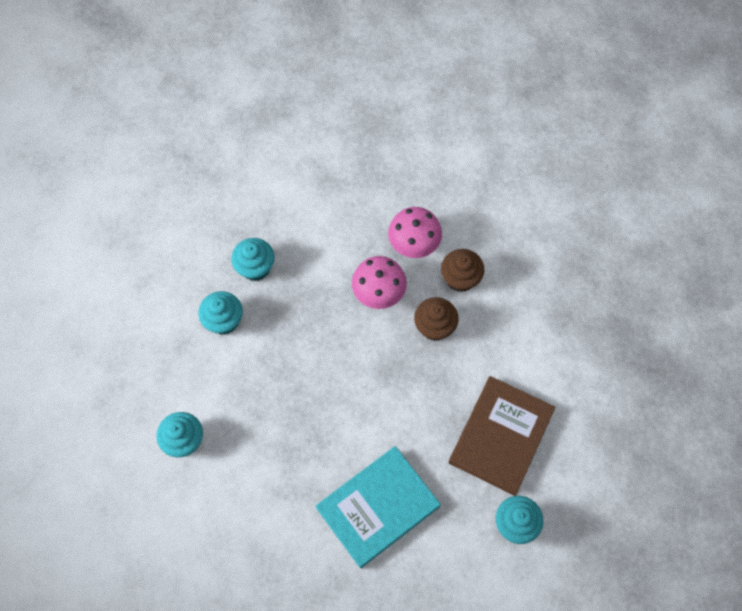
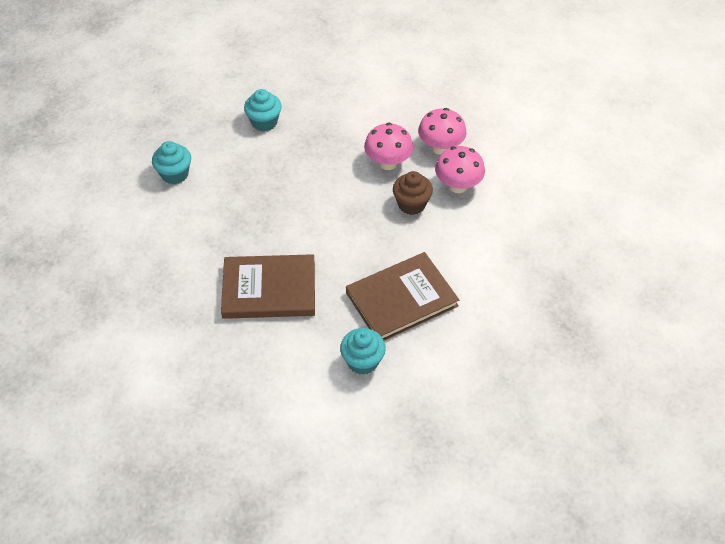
camera: 35 degrees right, 15 degrees down
turquoise cupcake [231,238,275,281] -> none
turquoise book [316,446,441,568] -> brown book [221,254,315,319]
brown cupcake [441,249,484,292] -> pink mushroom [435,146,485,193]

